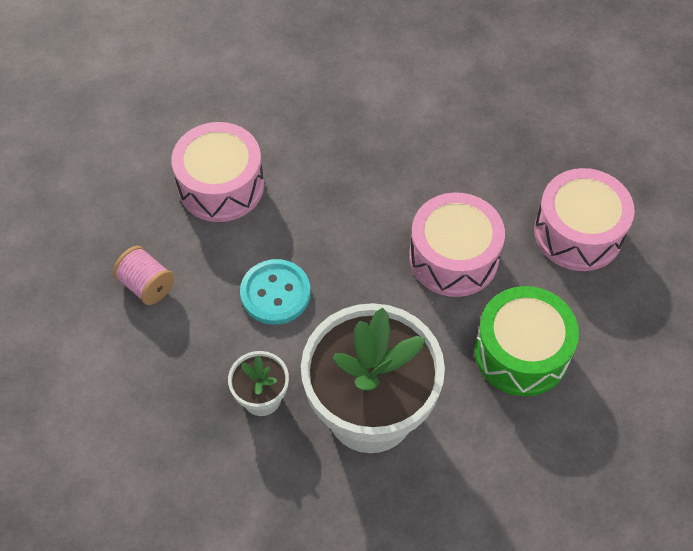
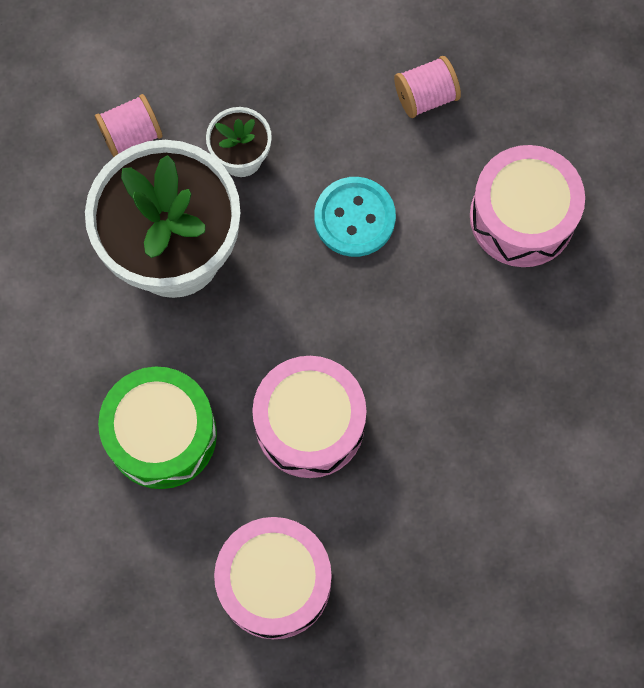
camera: 115 degrees right, 15 degrees up
none -> pink spool [95,94,162,157]

